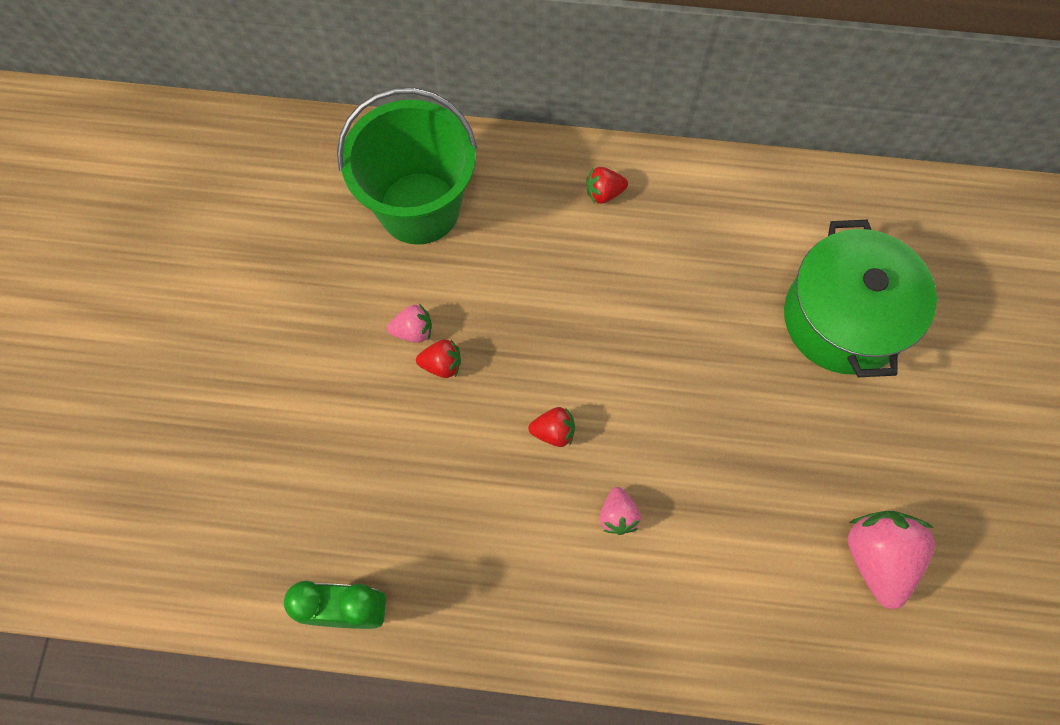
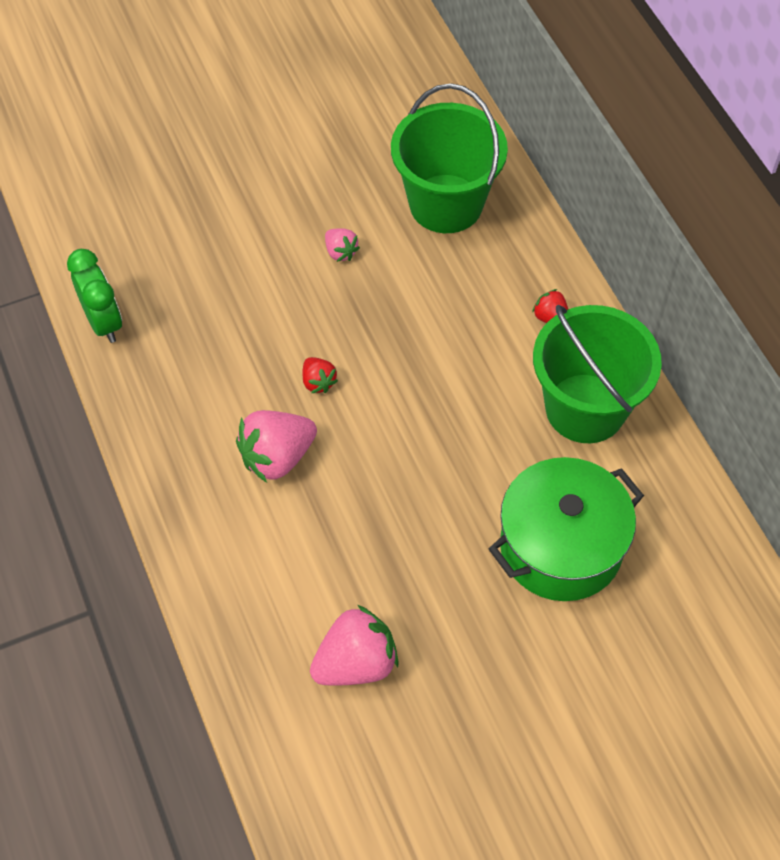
camera: 60 degrees right, 10 degrees down
red strawberry [416,339,461,378] -> none
pink strawberry [600,487,641,535] -> pink strawberry [236,410,317,483], size x1.92
none -> green bucket [533,305,662,443]

